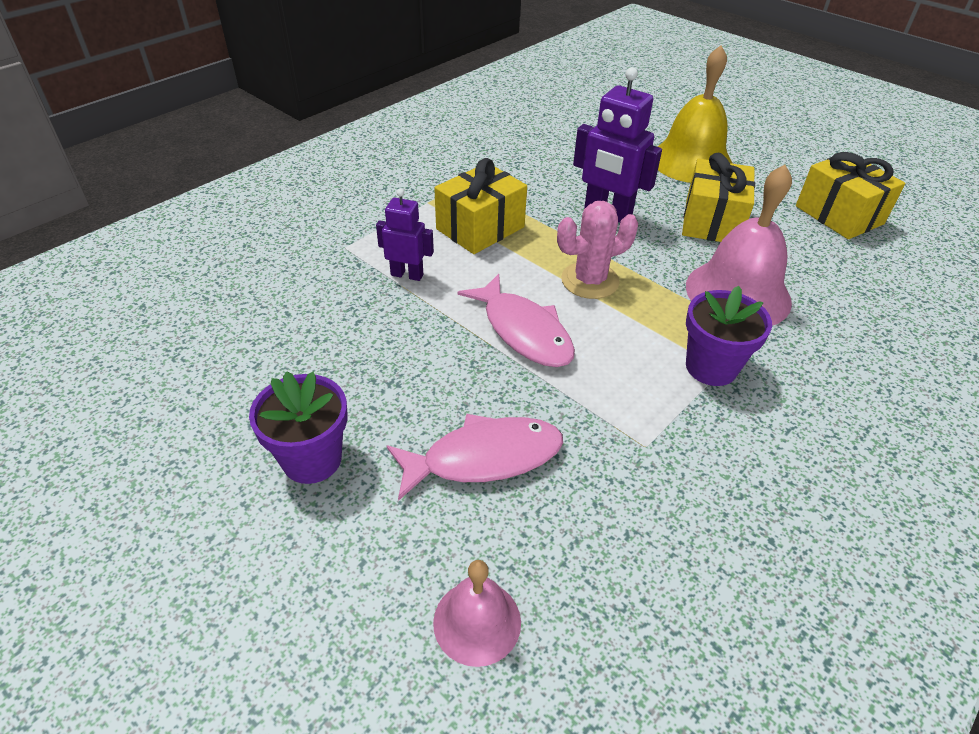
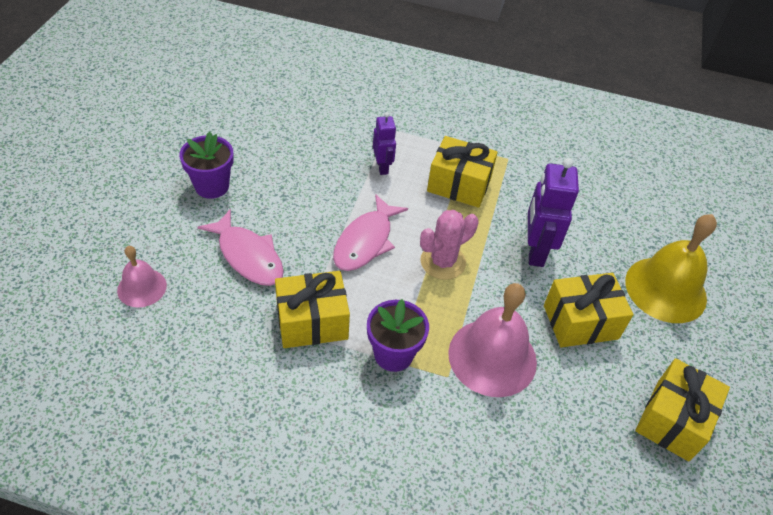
camera: 60 degrees right, 5 degrees up
pink cactus [557,201,638,299] -> pink cactus turned 75 degrees counterclockwise [420,210,478,280]
none -> yellow gift [275,271,350,348]

